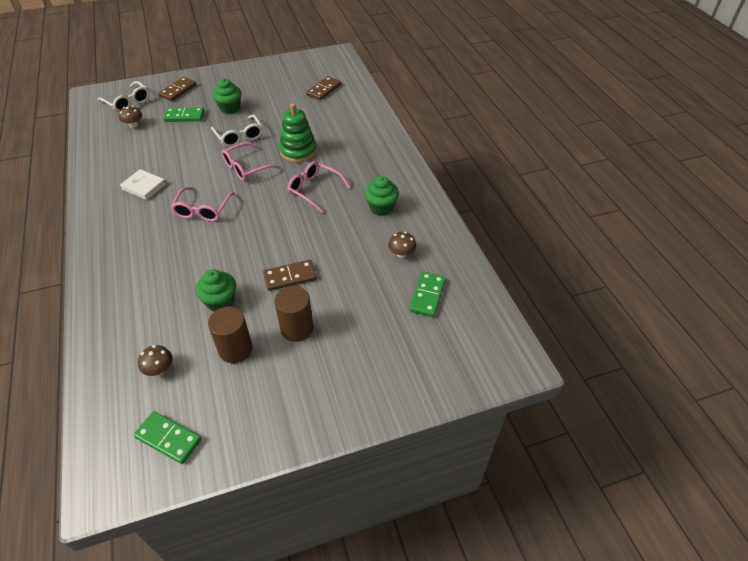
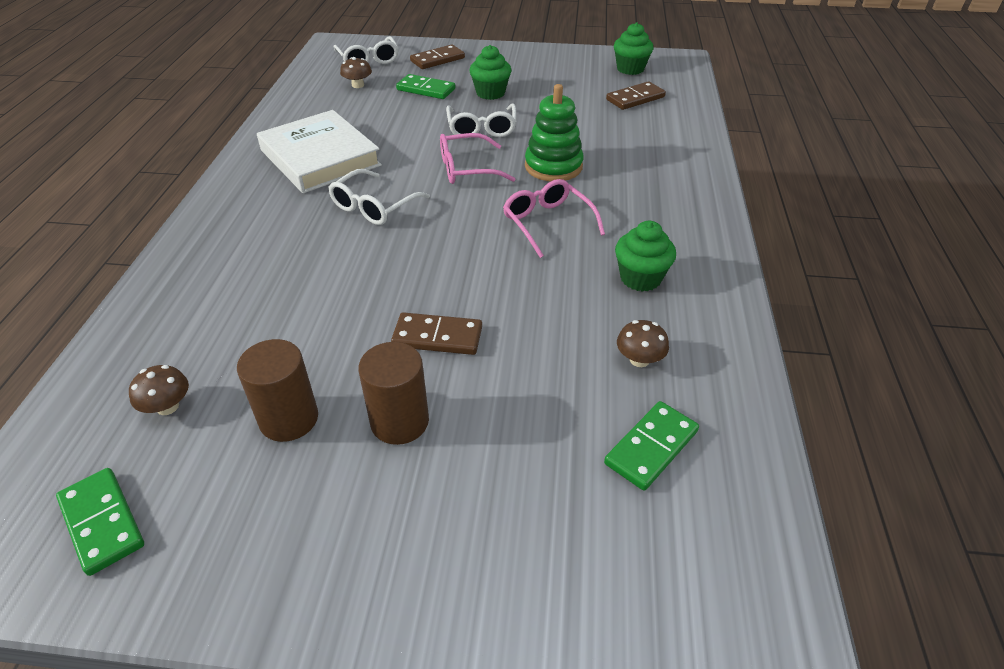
camera: 25 degrees right, 5 degrees down
white book [120,169,166,200] -> white book [257,110,382,193], size x2.08
pink glasses [171,187,235,222] -> white glasses [328,169,430,225]
green cupcake [196,269,236,312] -> green cupcake moved to [614,22,654,75]

